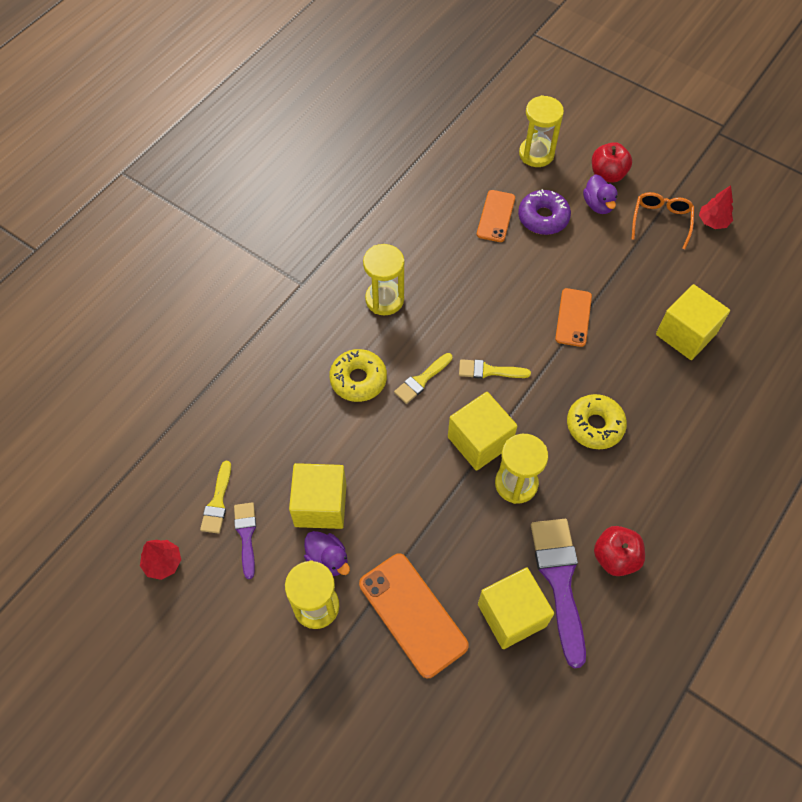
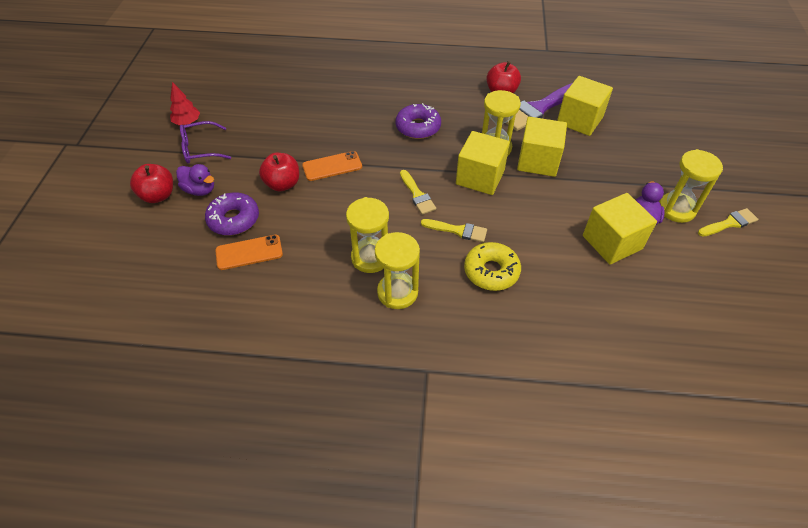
camera: 120 degrees left, 10 degrees down
red tree [140,540,181,580] -> none
yellow brush [200,461,231,534] -> yellow brush moved to [698,208,758,237]
purple brush [234,502,256,579] -> none
orange phone [359,553,469,678] -> none
yellow hourglass [519,95,564,167] -> yellow hourglass moved to [346,197,389,273]
yellow donut [567,394,627,449] -> purple donut [396,103,441,139]
purple duck [583,174,617,214] -> purple duck turned 75 degrees clockwise [176,164,214,196]
orange glasses [632,192,694,249] -> purple glasses [180,121,231,163]
yellow cube [656,284,730,360] -> yellow cube moved to [517,117,567,177]
none -> red apple [259,153,299,191]

